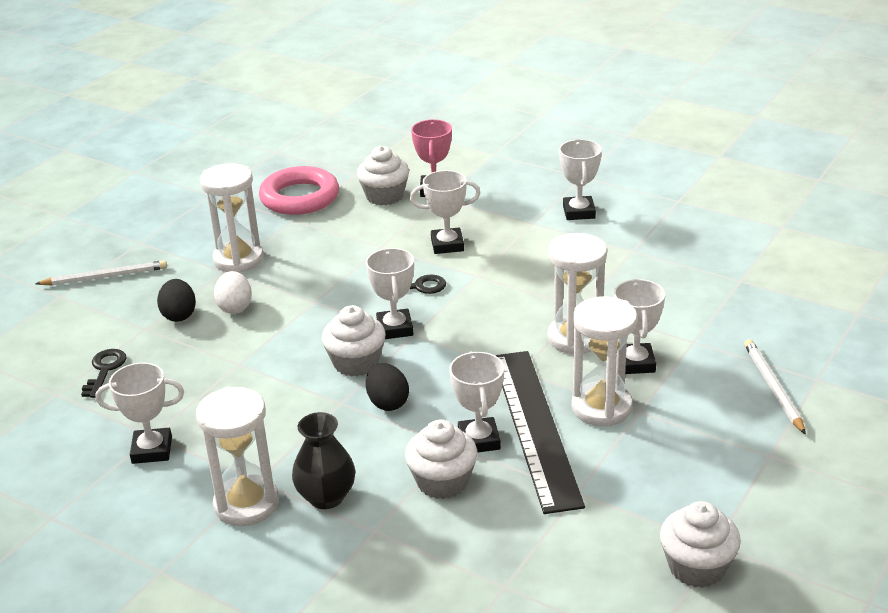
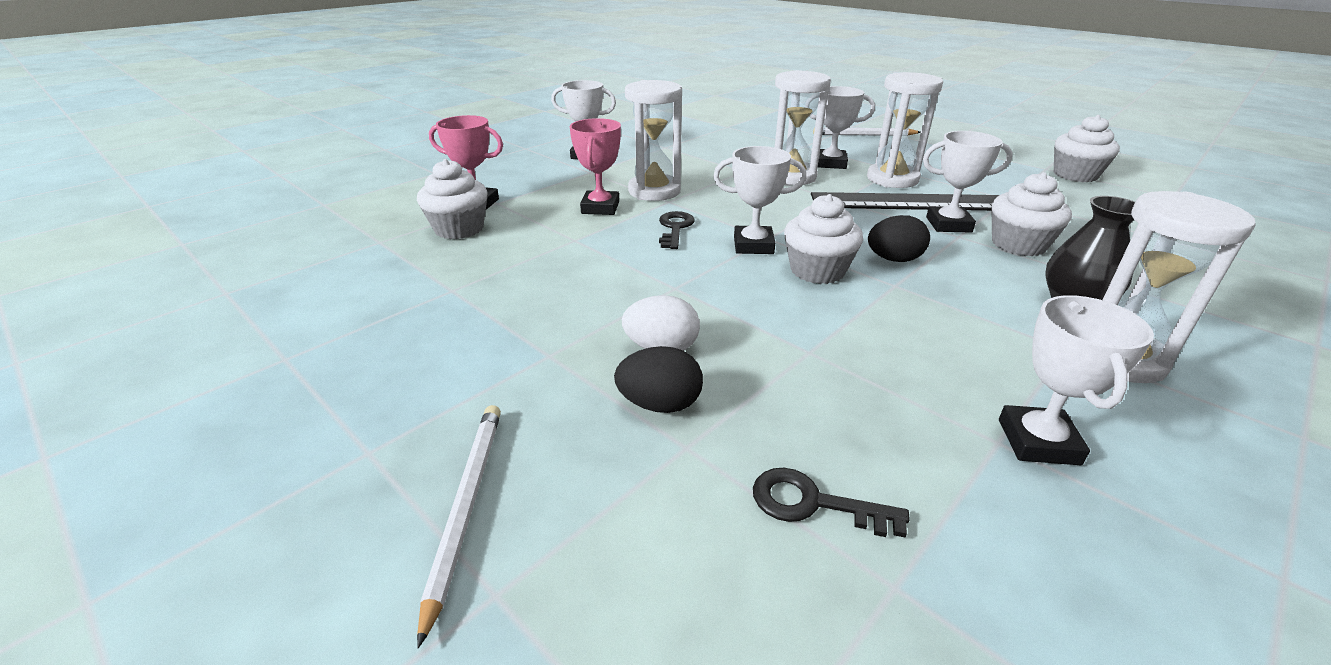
camera: 80 degrees left, 0 degrees up
white hourglass [200,163,264,273] -> white hourglass moved to [625,80,682,201]
pink ring [259,166,339,215] -> none
white trophy [410,170,480,254] -> pink trophy [569,118,621,215]

